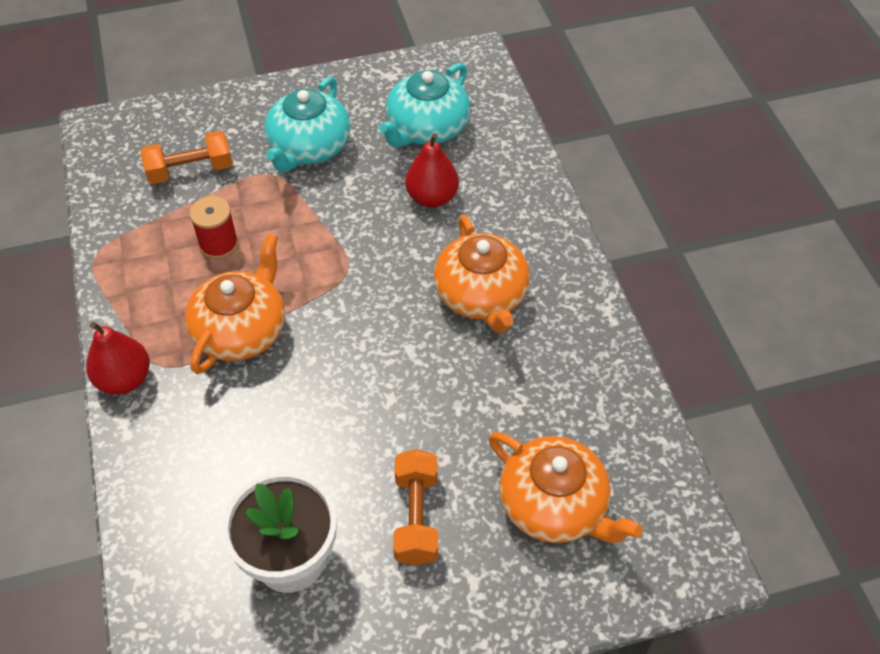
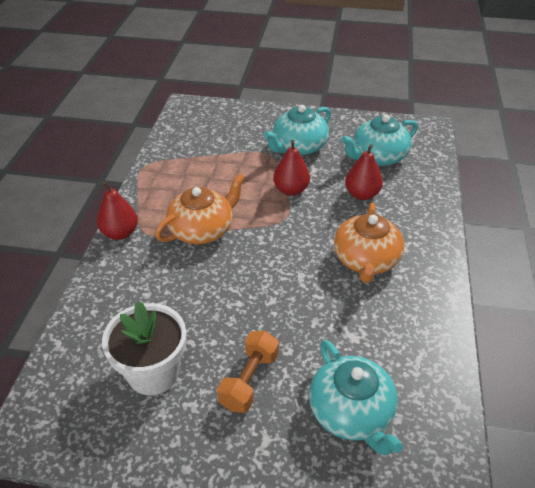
camera: 25 degrees right, 10 degrees down
orange dumbbell [141,131,232,184] -> none
red spool [189,196,238,259] -> none
orange teapot [489,432,642,543] -> turquoise teapot [309,340,403,455]
none -> red pear [273,140,310,196]

